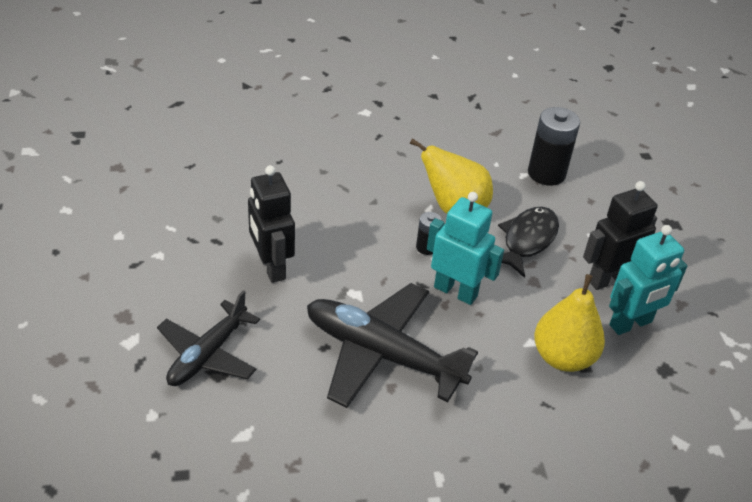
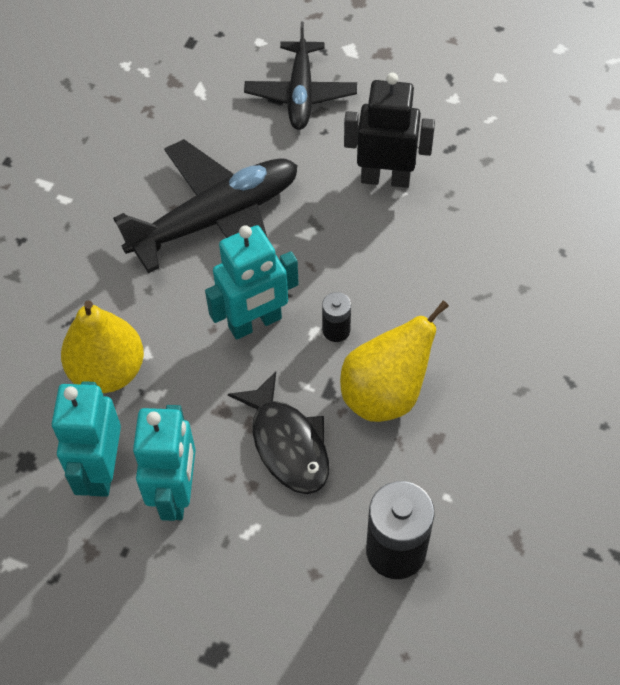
camera: 125 degrees right, 15 degrees up
black plane [157,290,260,386] -> black plane turned 150 degrees counterclockwise [244,22,357,130]
black robot [583,181,658,290] -> turquoise robot [133,405,196,521]

